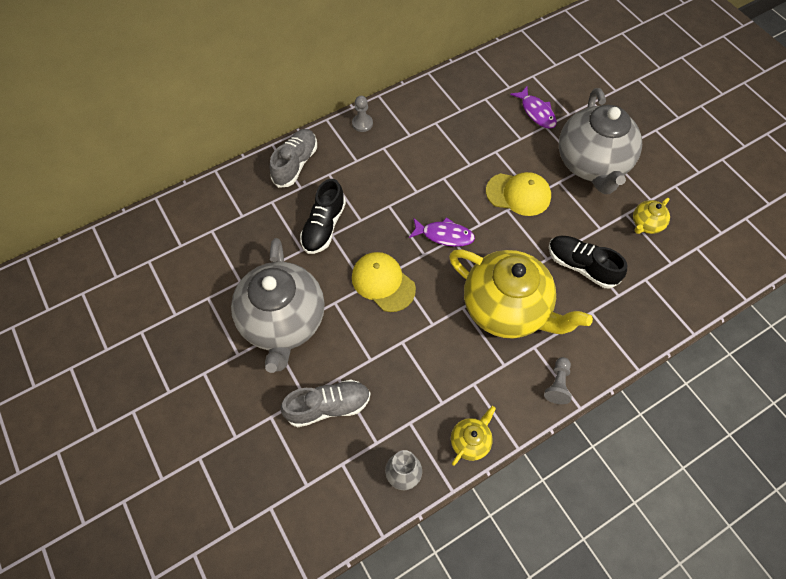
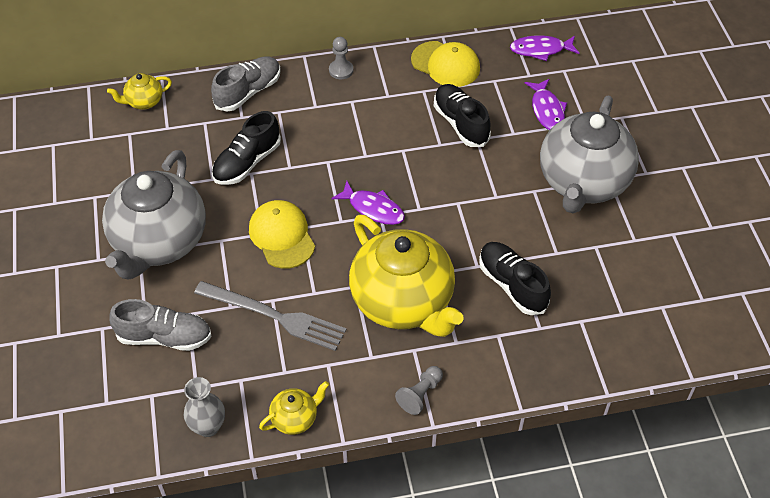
camera: 20 degrees right, 10 degrees down
yellow cap [486,172,551,216] -> yellow cap moved to [411,41,480,87]
yellow teapot [633,198,670,234] -> yellow teapot moved to [107,73,172,109]
none -> grey fork [194,281,346,351]
none -> black shoe [434,84,491,147]
none -> purple fish [510,35,579,61]

